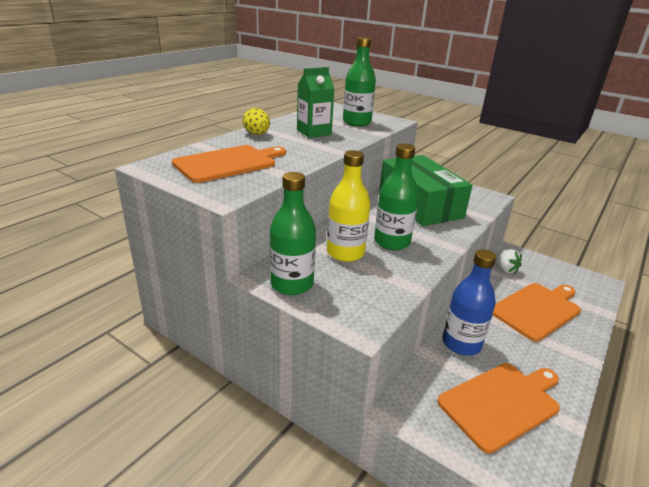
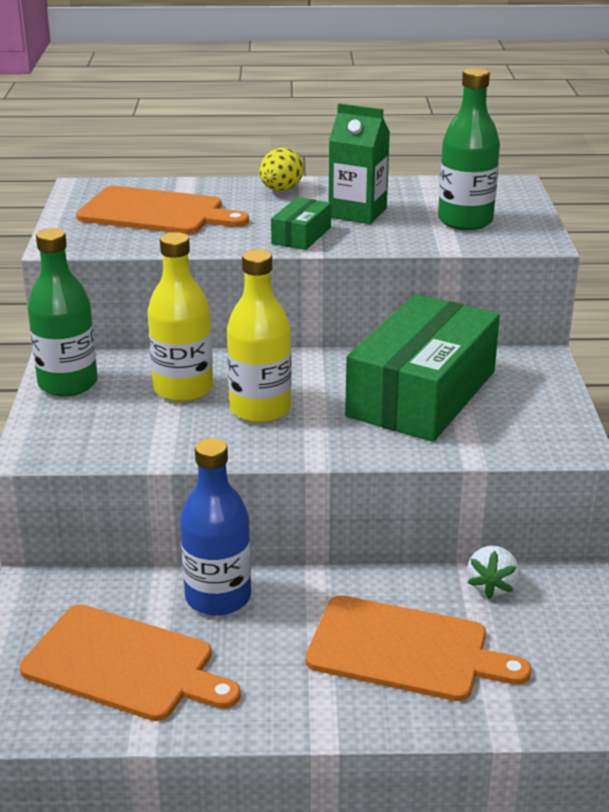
camera: 55 degrees right, 0 degrees up
green bottle [374,143,419,250] -> yellow bottle [227,249,292,423]
none -> green box [271,197,331,250]

